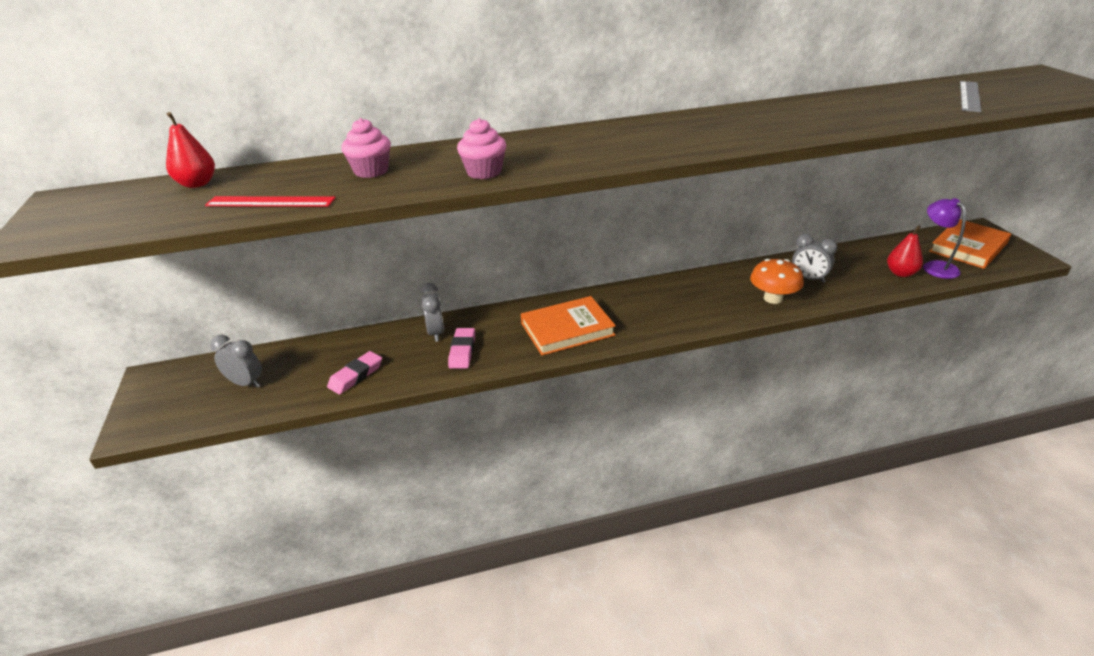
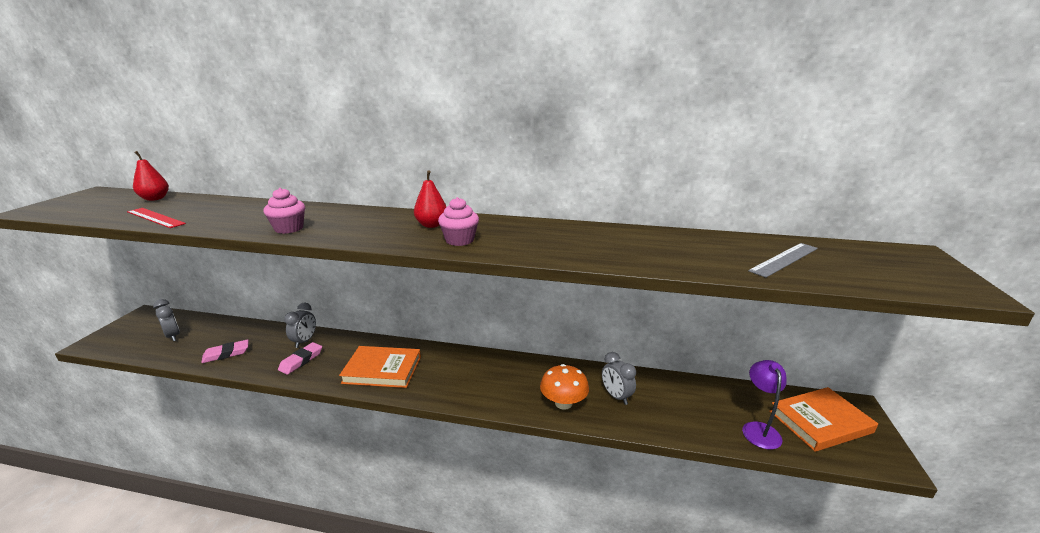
camera: 25 degrees right, 10 degrees down
pink cupcake [342,118,391,178] -> pink cupcake moved to [438,197,479,246]
red pear [887,225,923,277] -> red pear moved to [414,171,446,228]

